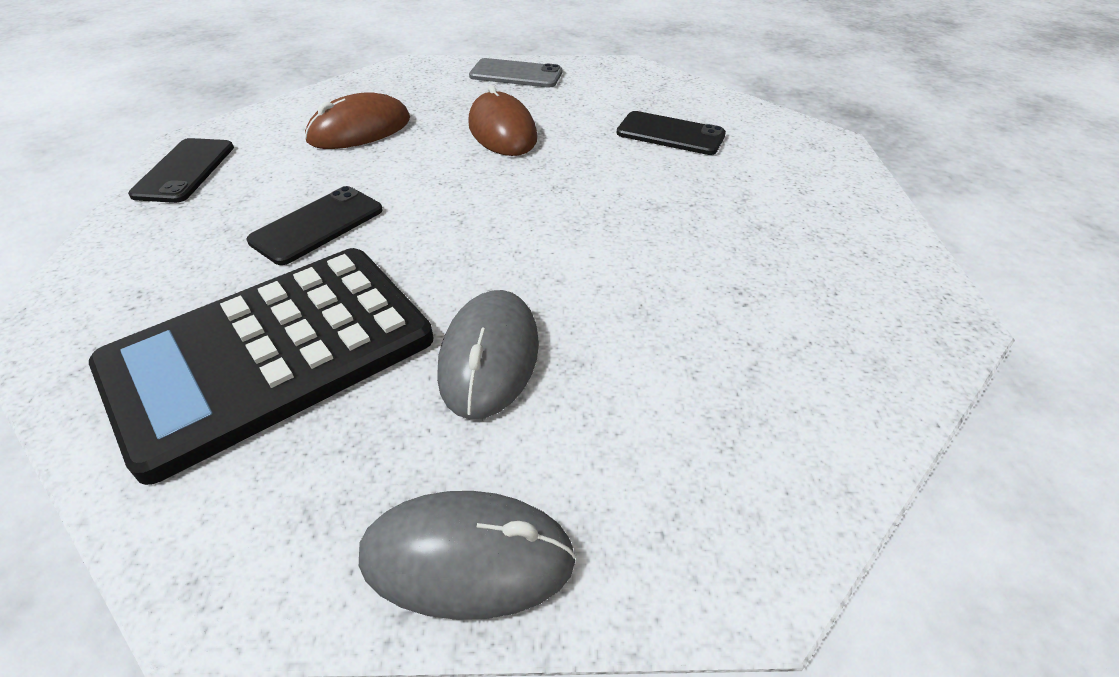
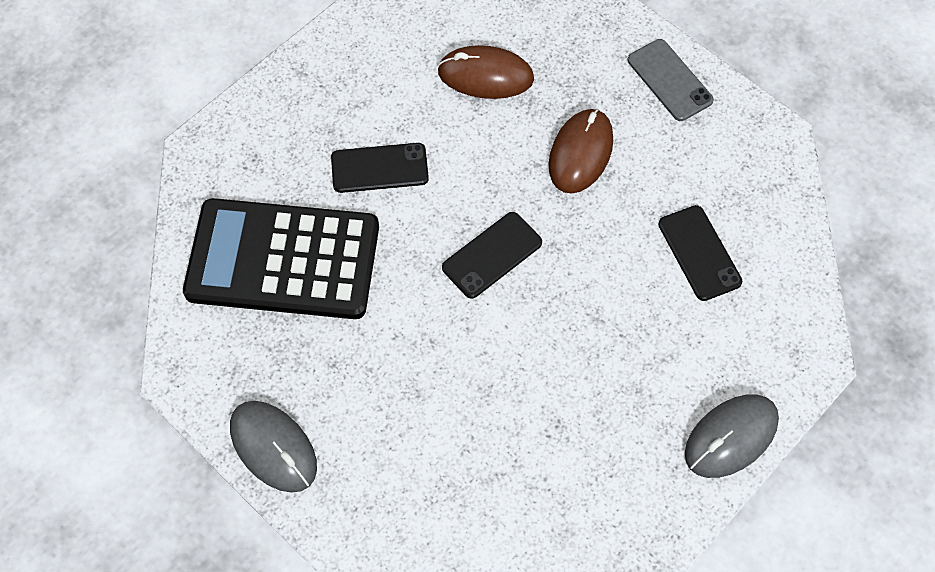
camera: 45 degrees right, 20 degrees up
black phone [128,138,234,203] -> black phone moved to [442,212,542,299]
grey mouse [437,290,539,419] -> grey mouse moved to [685,395,779,478]

